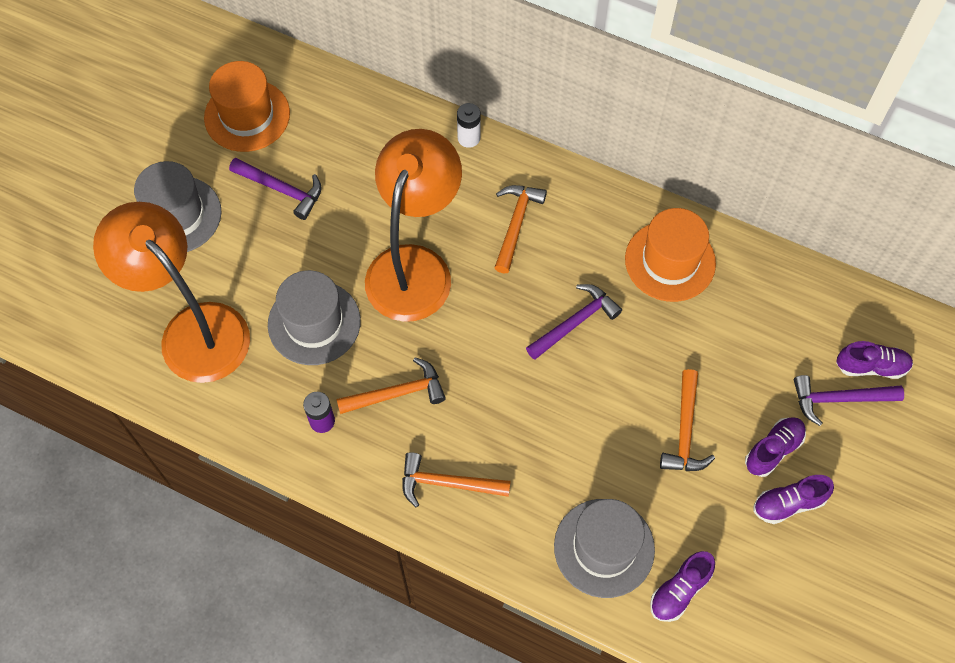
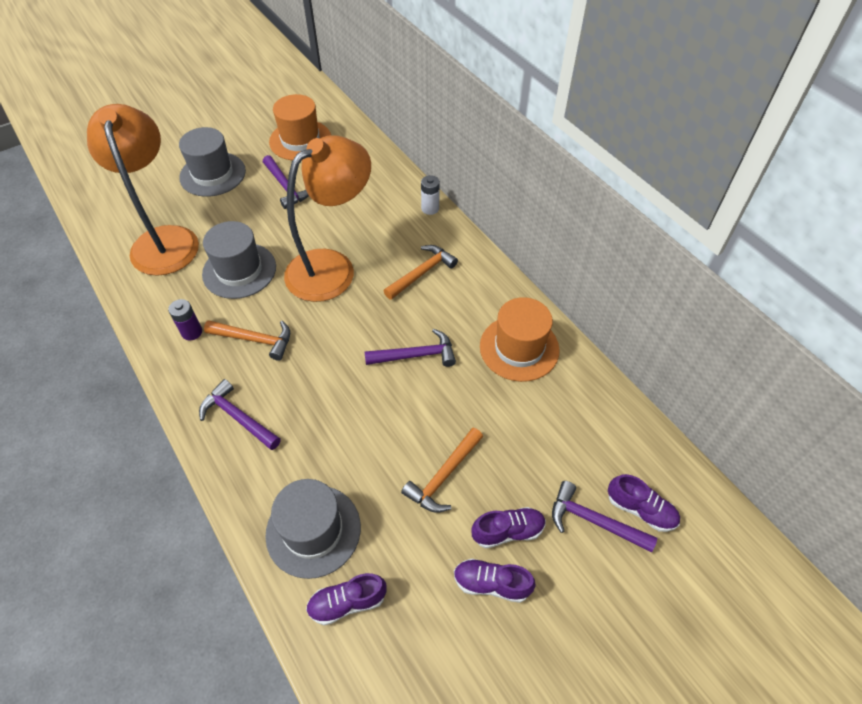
camera: 30 degrees right, 10 degrees down
orange hammer [402,452,511,507] -> purple hammer [199,379,281,450]

